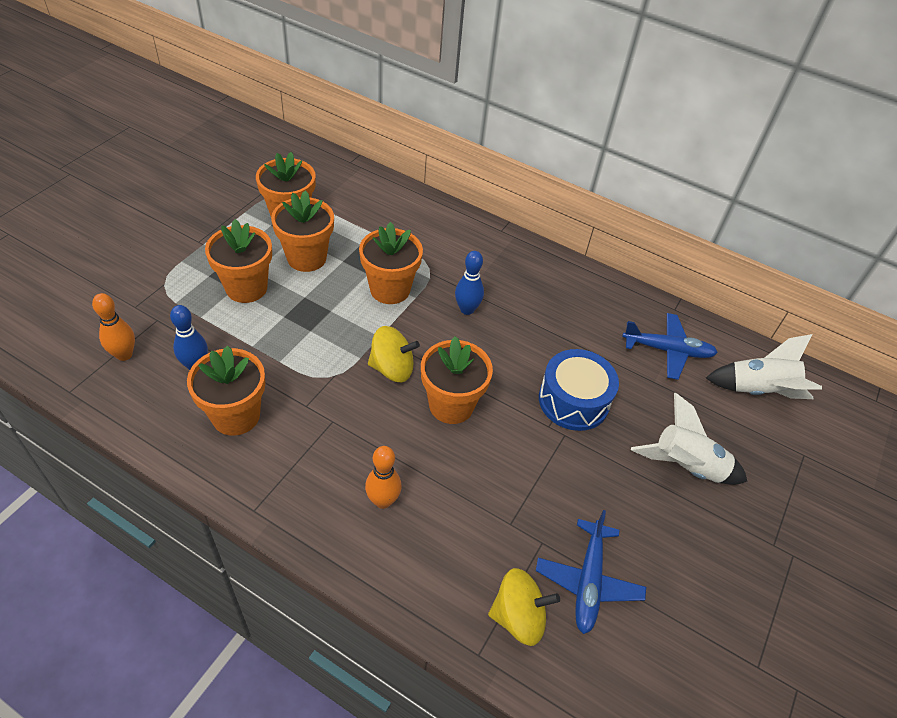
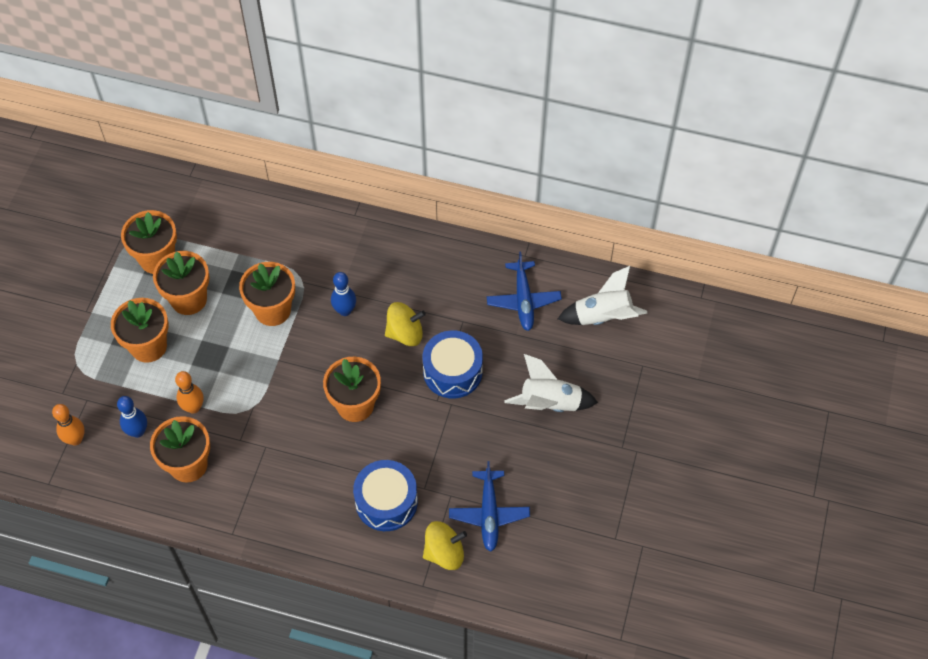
camera: 10 degrees left, 10 degrees up
orange bowling pin [365,446,401,509] -> orange bowling pin moved to [175,371,204,414]
yellow spinning top [368,326,420,382] -> yellow spinning top moved to [385,302,426,346]
blue plane [622,313,718,380] -> blue plane turned 90 degrees clockwise [487,252,562,331]
none -> blue drum [353,460,418,531]

